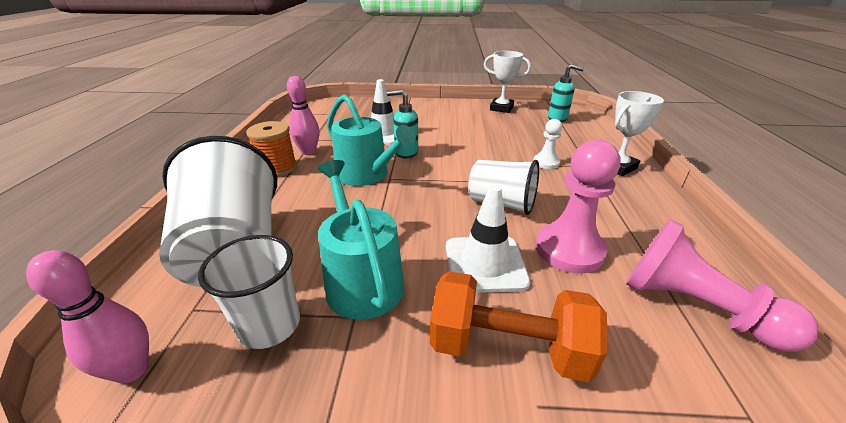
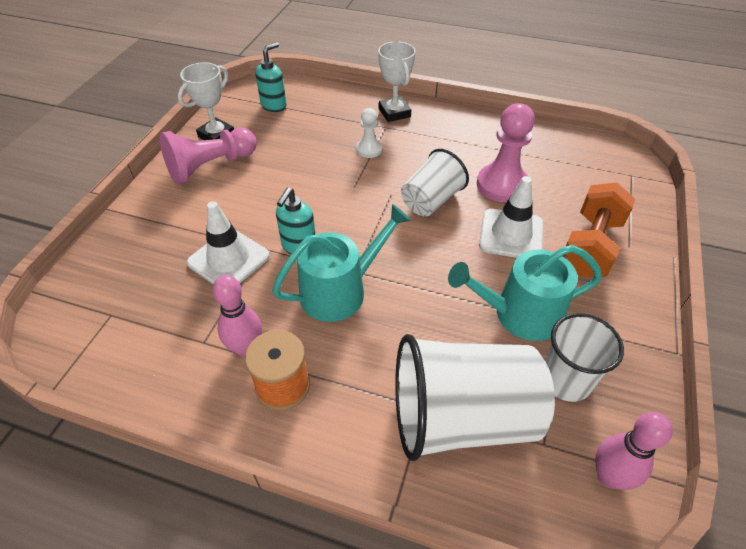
camera: 75 degrees left, 15 degrees up
pink pawn [626,219,818,352] -> pink pawn moved to [160,128,257,185]

